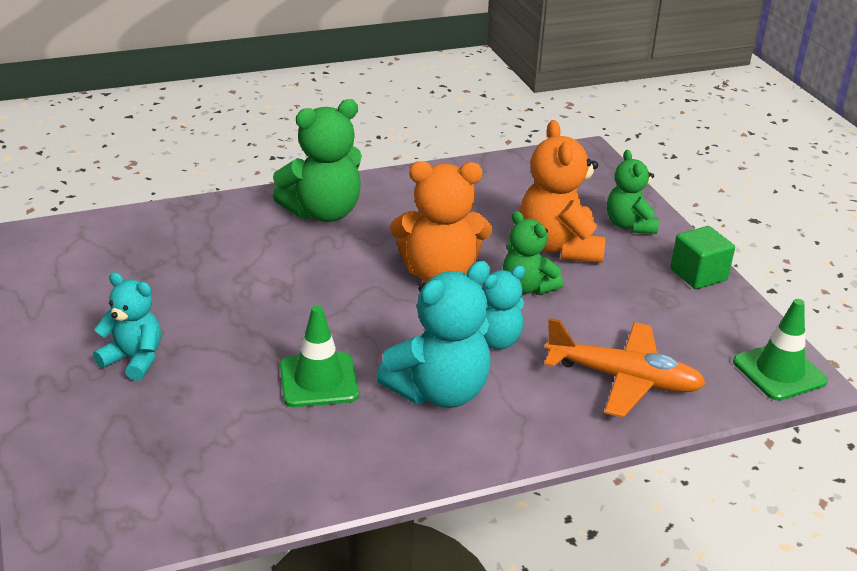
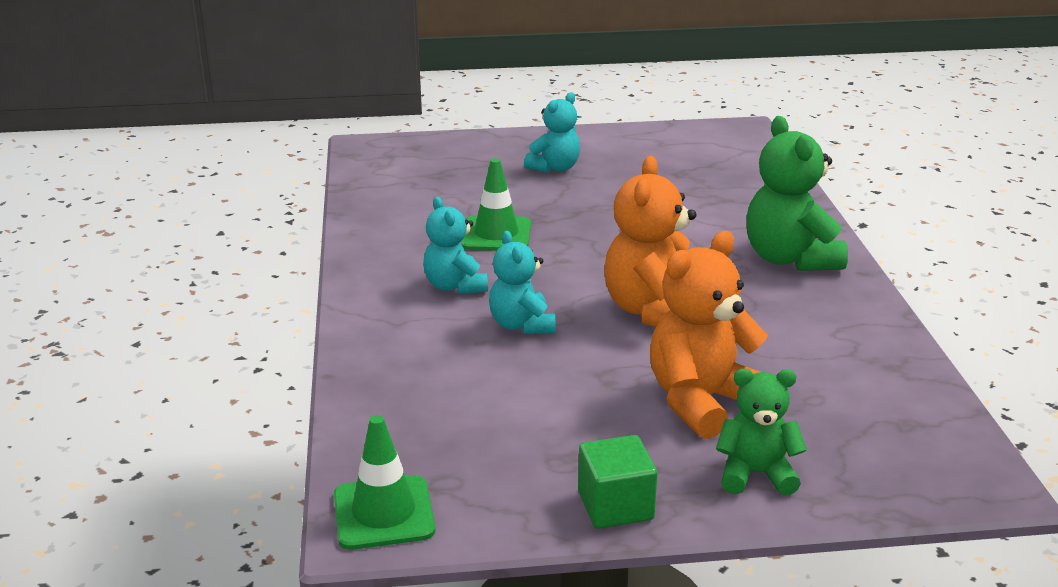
camera: 105 degrees right, 5 degrees down
turquoise teddy bear [376,261,491,408] -> turquoise teddy bear [423,197,488,294], size x0.62
green teddy bear [503,211,563,295] -> none
orange teddy bear [520,120,605,263] -> orange teddy bear turned 45 degrees counterclockwise [650,231,768,439]
orange plane [544,318,706,418] -> none

